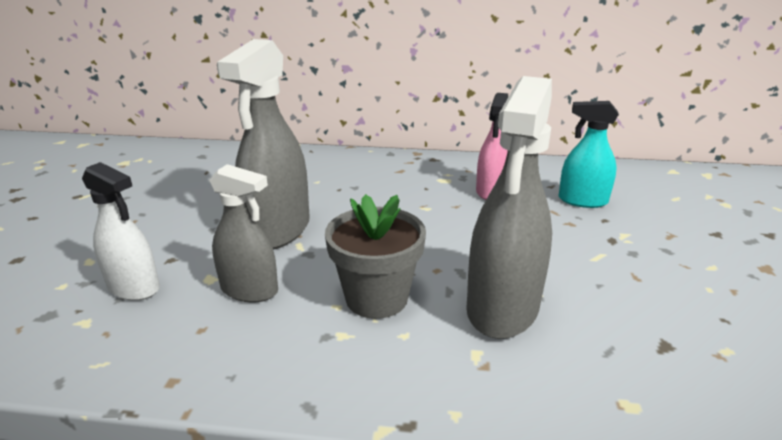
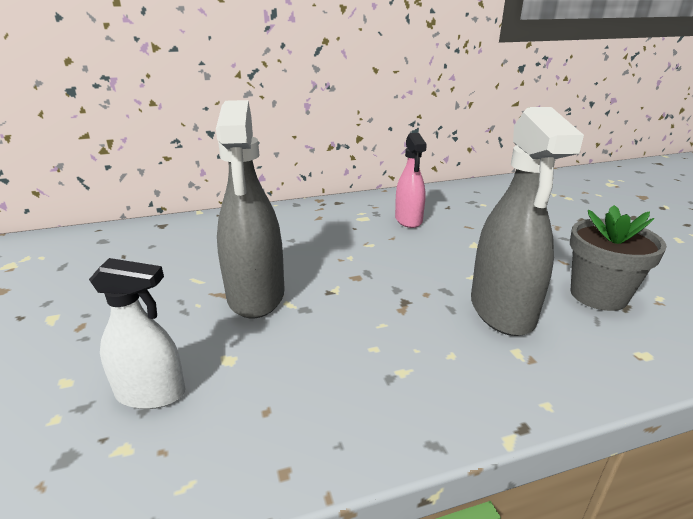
camera: 25 degrees left, 0 degrees up
grey spray bottle [209,164,278,302] -> none
grey flower pot [325,194,426,319] -> grey flower pot moved to [570,205,667,311]
turquoise spray bottle [559,101,619,208] -> none

